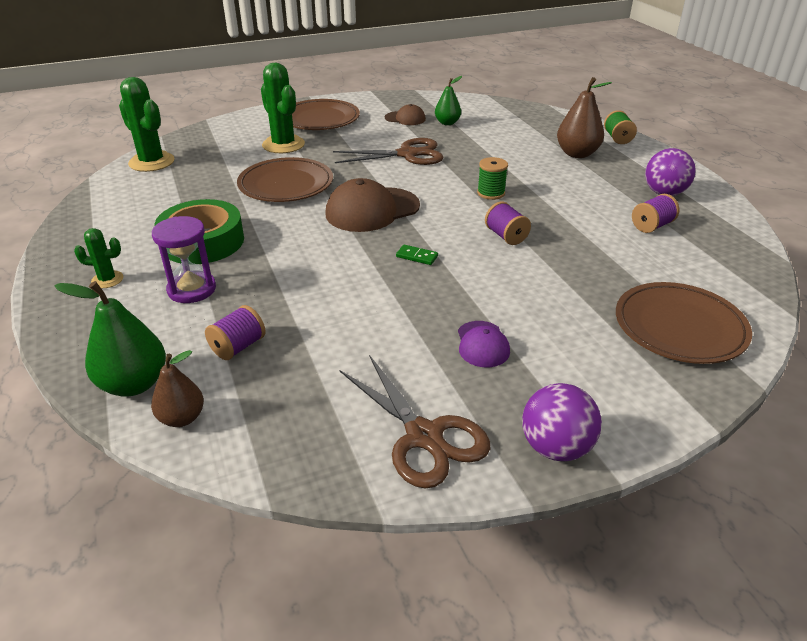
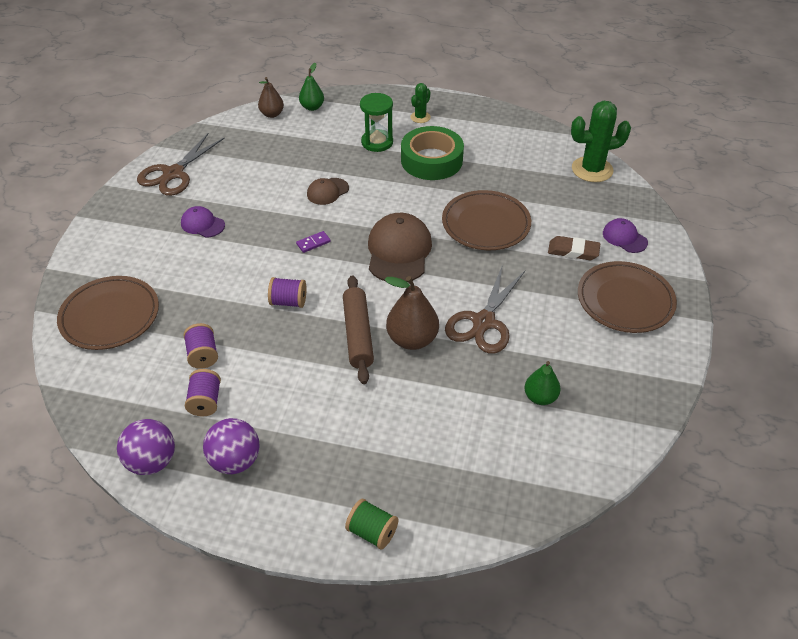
camera: 125 degrees right, 10 degrees up
green pear [54,281,166,397] -> green pear [299,63,324,111], size x0.64
purple hourglass [152,216,216,303] -> green hourglass [360,93,393,152]
purple spool [205,305,266,360] -> purple spool moved to [183,323,218,369]
green cactus [261,63,305,153] -> brown eraser [548,236,600,260]
brown scissors [340,355,490,488] -> brown scissors turned 60 degrees counterclockwise [137,133,225,196]
brown cap [385,104,426,125] -> brown cap moved to [307,178,349,205]
green domino [396,244,438,265] -> purple domino [296,231,331,253]
green spool [477,157,508,200] -> brown rolling pin [343,275,374,384]
purple ball [522,383,602,461] -> purple ball moved to [117,419,175,475]
brown pear [557,77,612,158] -> brown pear moved to [384,276,439,350]
none -> purple cap [603,218,648,253]

